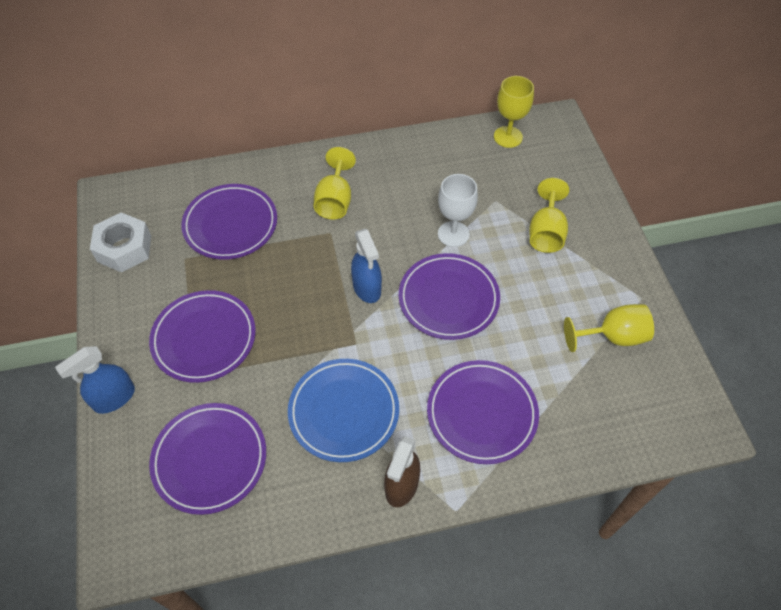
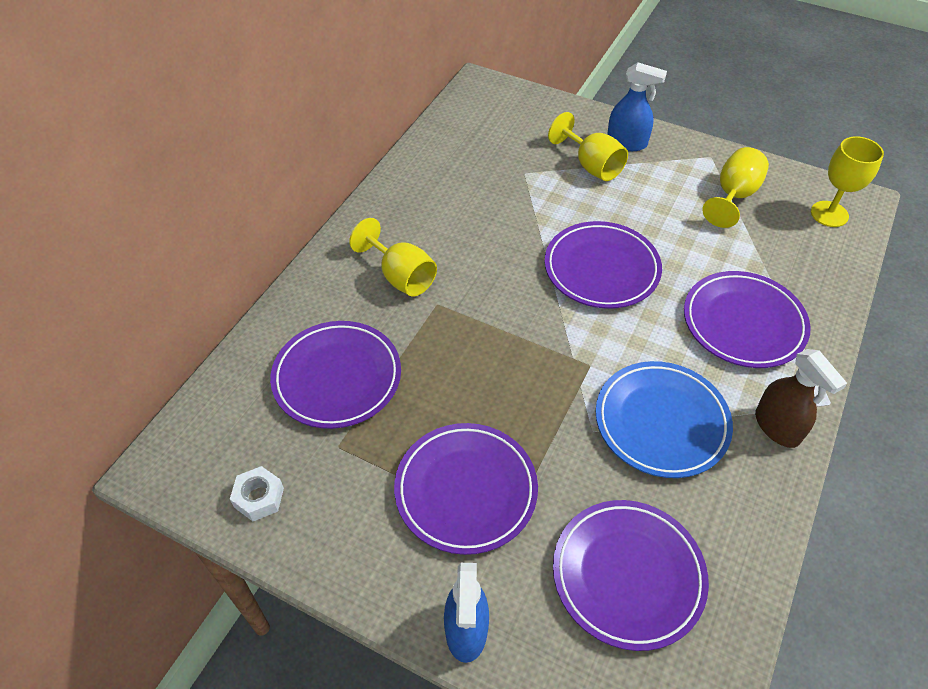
camera: 50 degrees left, 5 degrees down
white nut [90,212,151,273] -> white nut [230,466,284,521], size x0.59
blue spray bottle [351,229,382,303] -> blue spray bottle moved to [607,62,667,151]
white goblet [438,174,478,247] -> none
yellow goblet [494,76,534,148] -> yellow goblet moved to [811,136,884,227]

